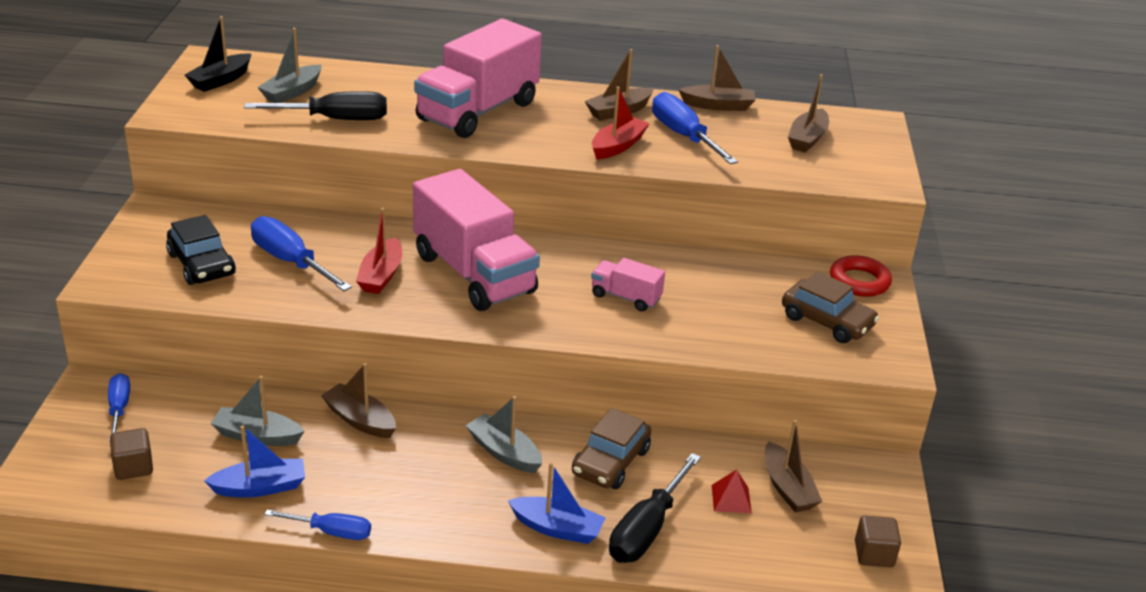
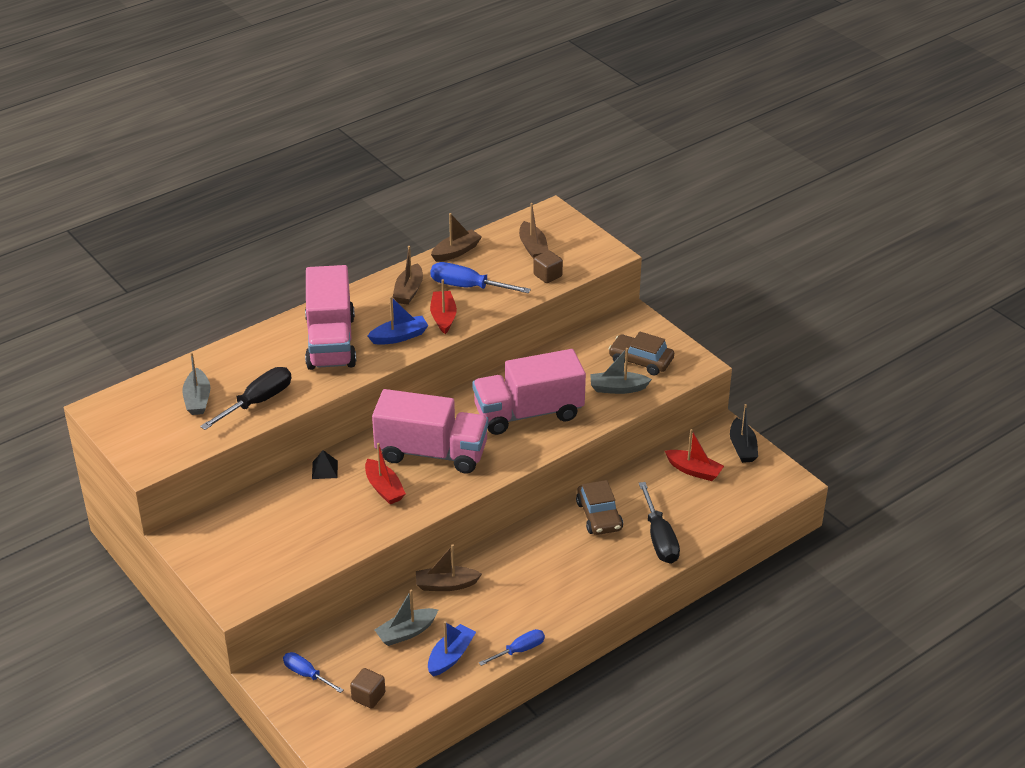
camera: 40 degrees left, 5 degrees up
black car [166,215,236,285] -> none
black boat [185,16,251,92] -> black boat moved to [730,404,758,463]
blue screwdriver [251,216,352,291] -> none
grey boat [466,396,542,473] -> grey boat moved to [590,348,652,394]
blue boat [508,462,606,544] -> blue boat moved to [367,296,429,345]
pink truck [591,258,665,311] -> pink truck [473,349,586,435], size x2.16
red pyramid [712,469,752,513] -> none
brown boat [765,420,822,513] -> red boat [665,429,724,481]
brown car [782,271,879,343] -> brown car turned 150 degrees counterclockwise [608,332,674,375]
red ring [830,255,892,297] -> none
brown cube [855,516,901,567] -> brown cube moved to [533,251,563,283]
none -> black pyramid [312,450,338,479]

